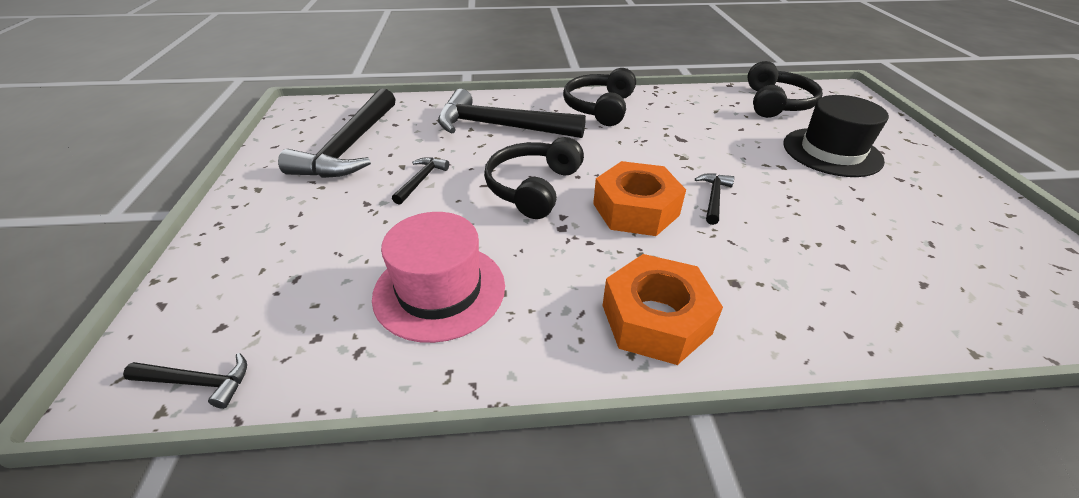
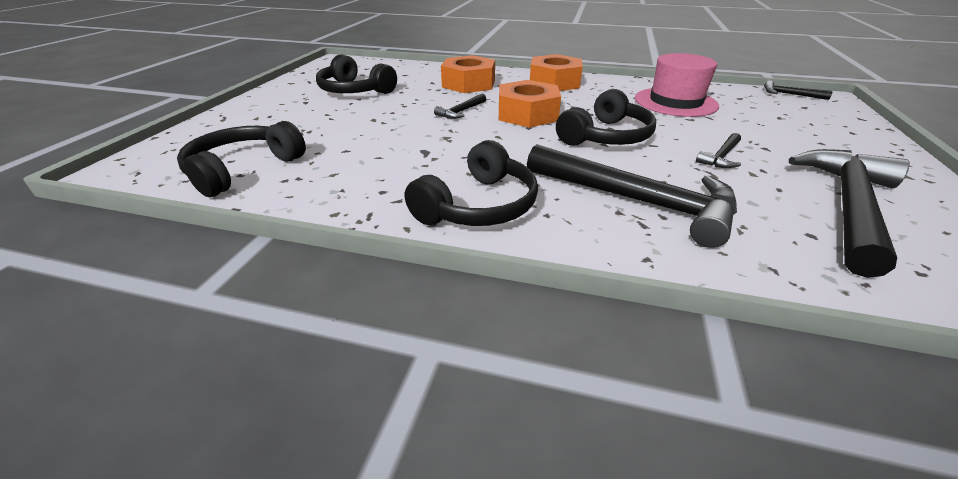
camera: 160 degrees left, 5 degrees down
black hat [783,95,889,177] -> none
none -> black headphones [316,54,397,94]
none -> orange nut [441,55,495,93]

